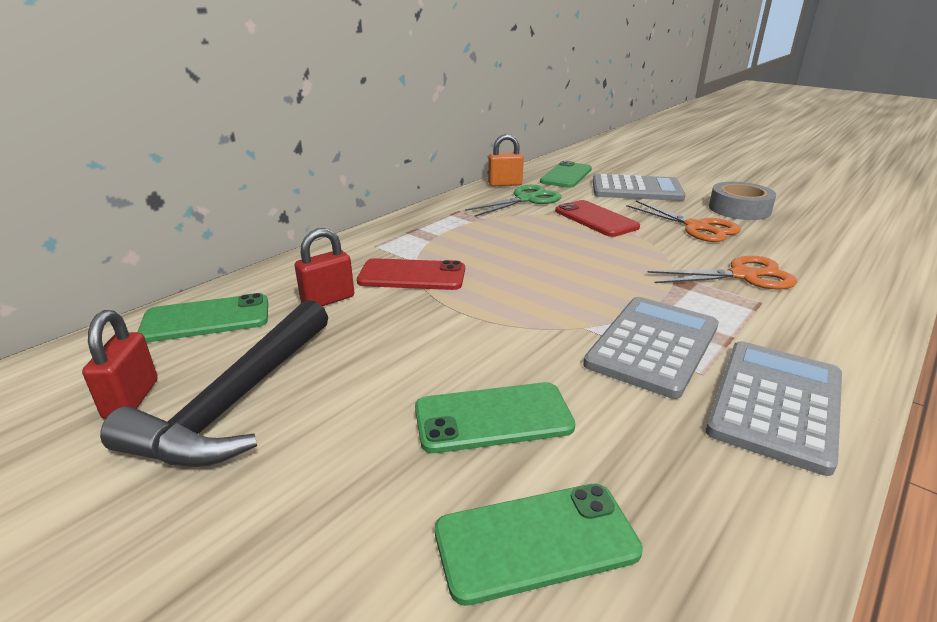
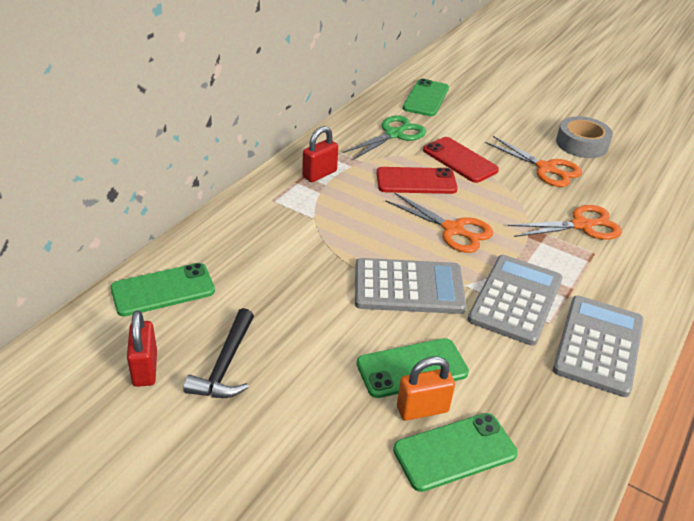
camera: 10 degrees left, 10 degrees up
black hammer [100,300,328,467] -> black hammer [183,308,254,398], size x0.62
red padlock [295,228,354,306] -> red padlock moved to [302,126,338,182]
red phone [357,258,465,290] -> red phone moved to [377,167,458,194]
orange padlock [488,134,524,187] -> orange padlock moved to [397,356,455,421]
grey calculator [593,174,686,201] -> grey calculator moved to [355,258,466,314]
none -> orange scissors [385,192,493,253]

